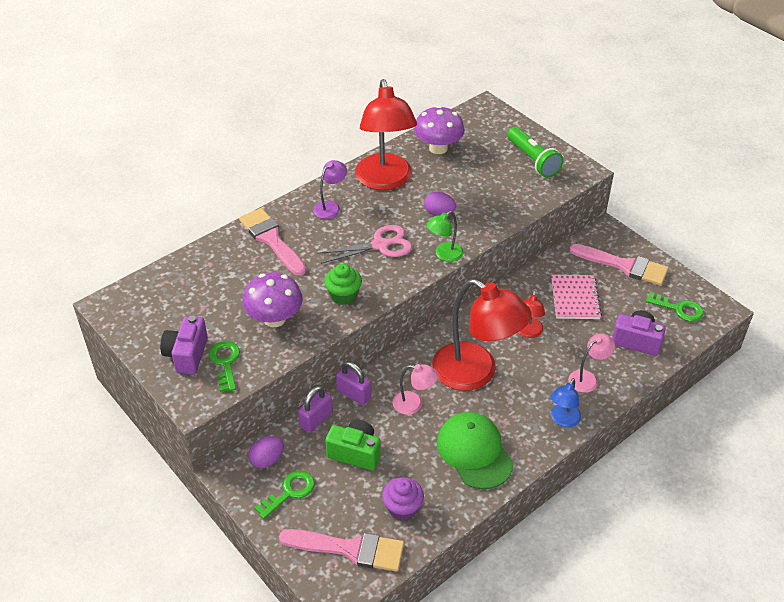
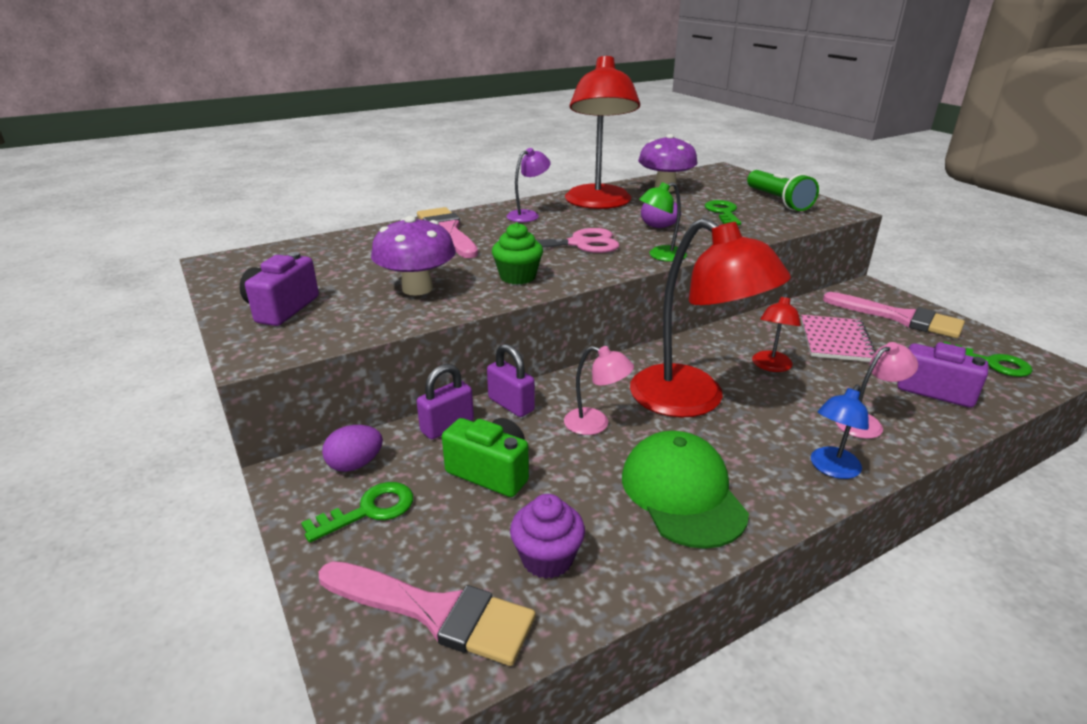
camera: 10 degrees right, 15 degrees down
green key [209,341,240,392] -> green key moved to [705,200,741,225]

